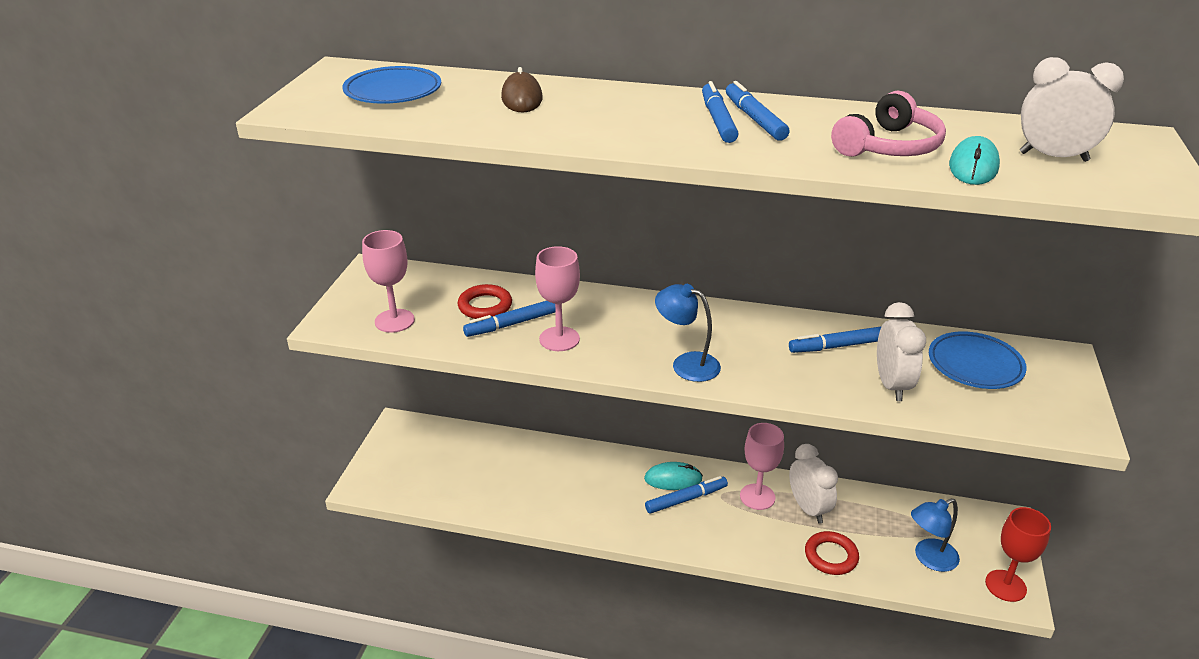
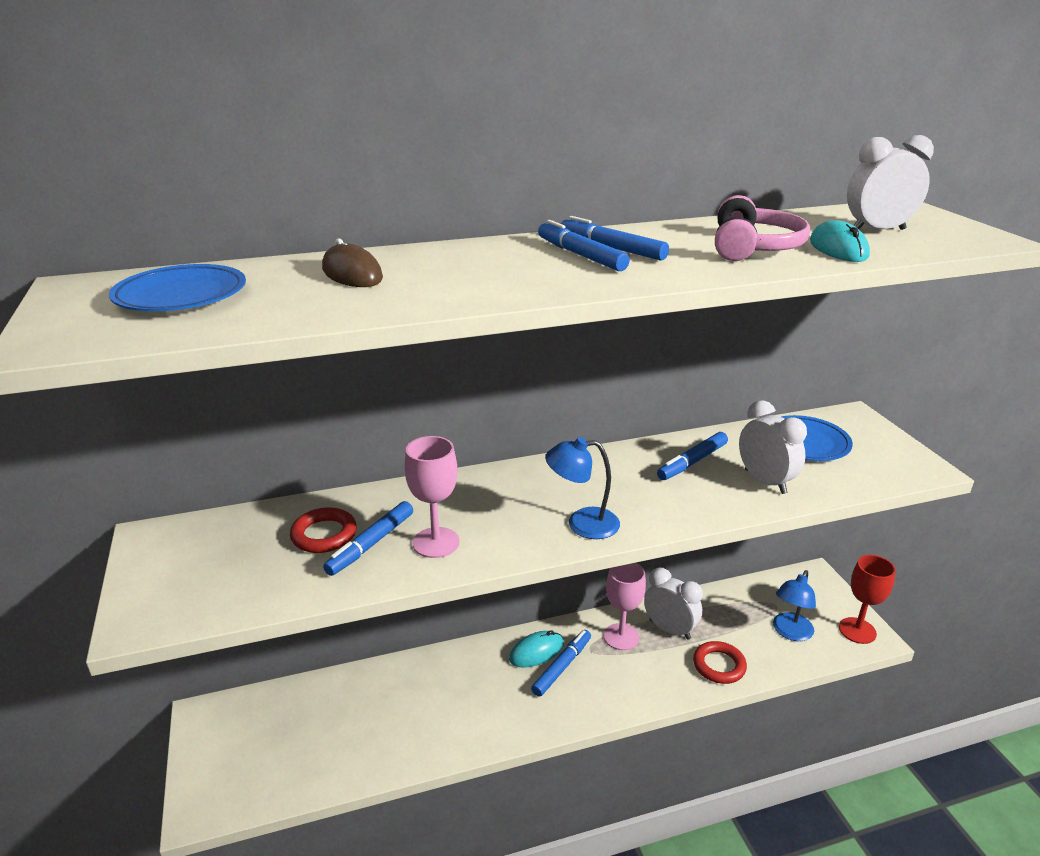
camera: 30 degrees left, 5 degrees down
pink goblet [362,230,415,333] -> none

